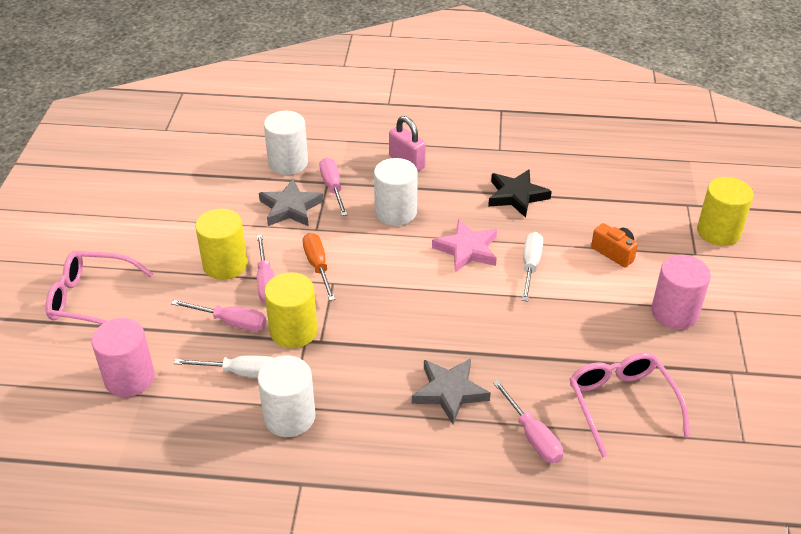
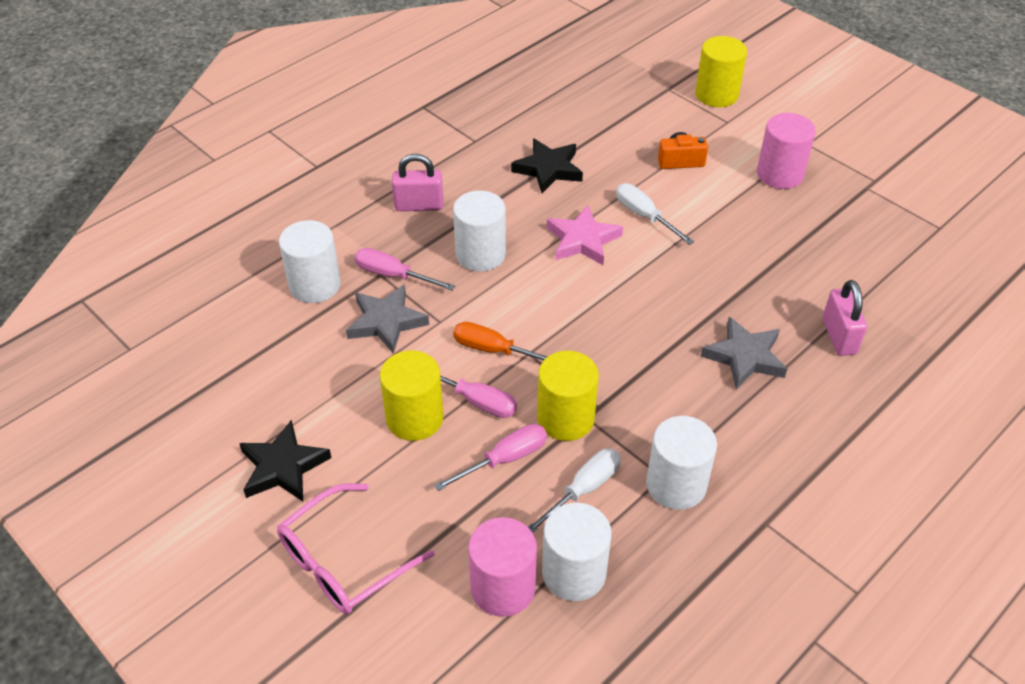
camera: 50 degrees left, 5 degrees up
pink screwdriver [493,380,563,464] -> pink padlock [823,280,867,356]
pink glasses [570,352,690,458] -> none
none -> black star [239,420,331,502]
none -> white cylinder [542,503,612,601]

